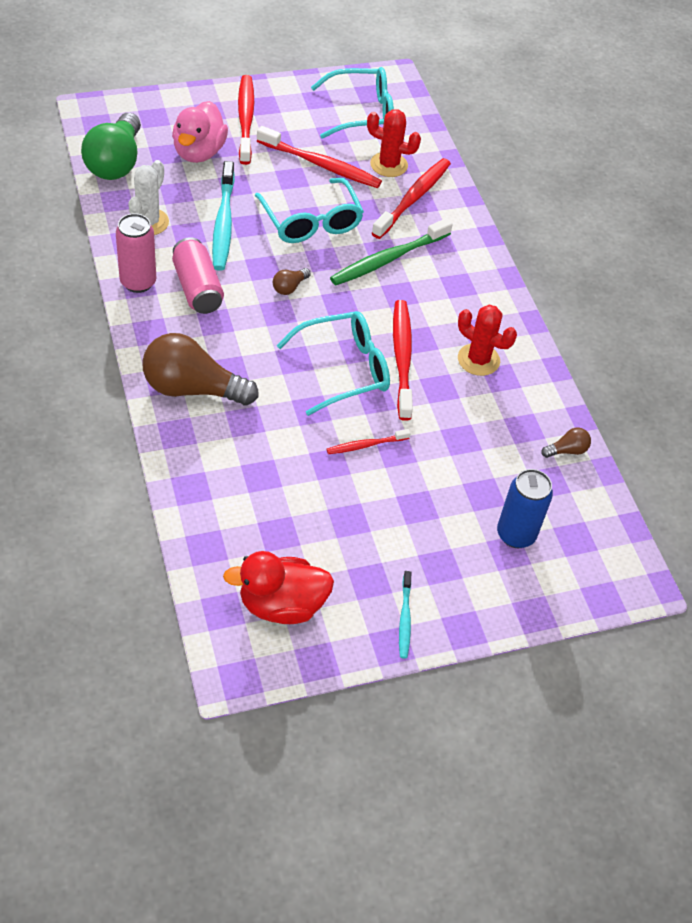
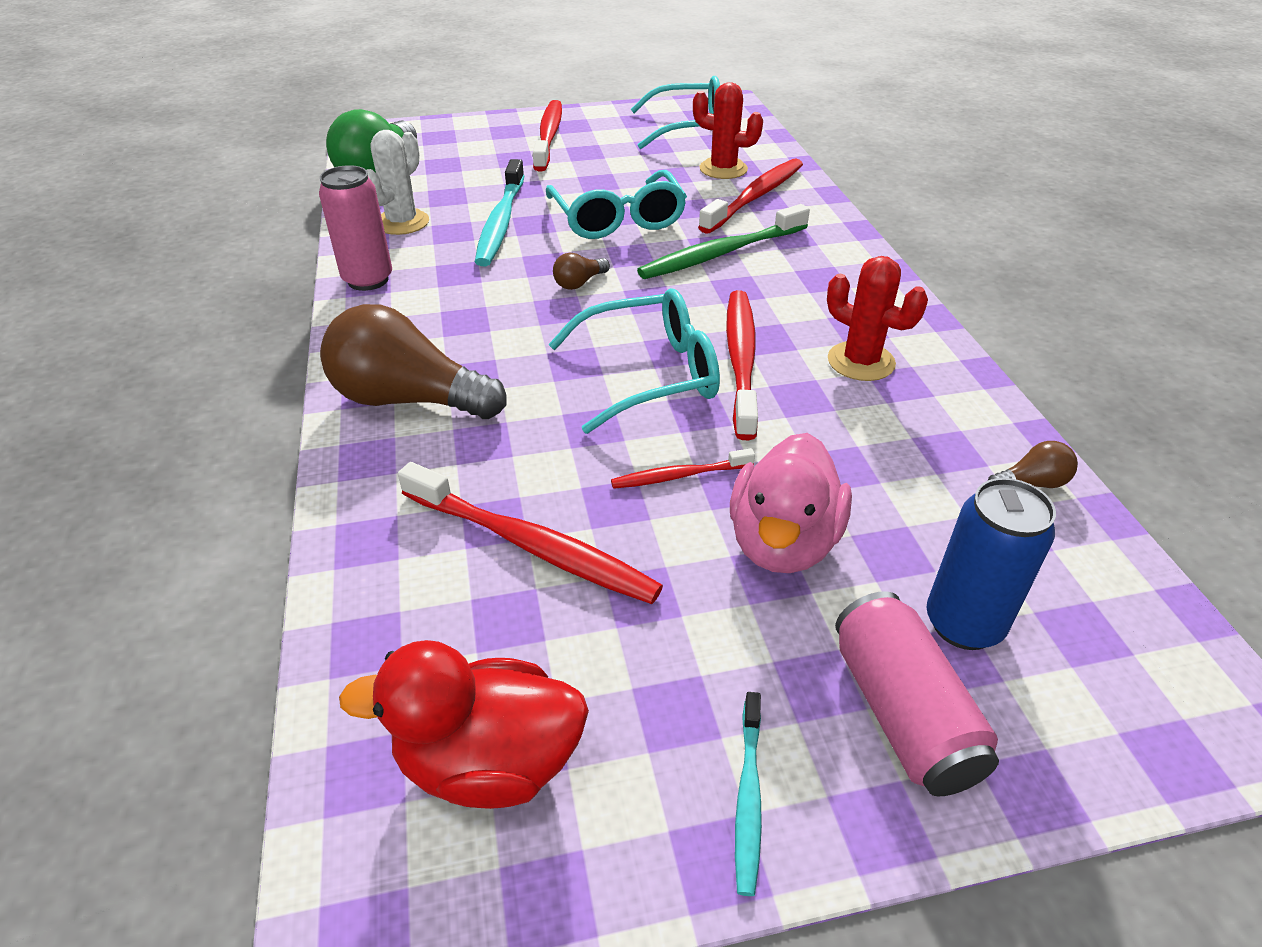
camera: 10 degrees right, 10 degrees down
pink duck [172,101,228,163] -> pink duck moved to [730,433,852,573]
pink can [172,237,224,314] -> pink can moved to [835,591,999,796]
red toothbrush [257,126,382,188] -> red toothbrush moved to [398,462,663,604]

